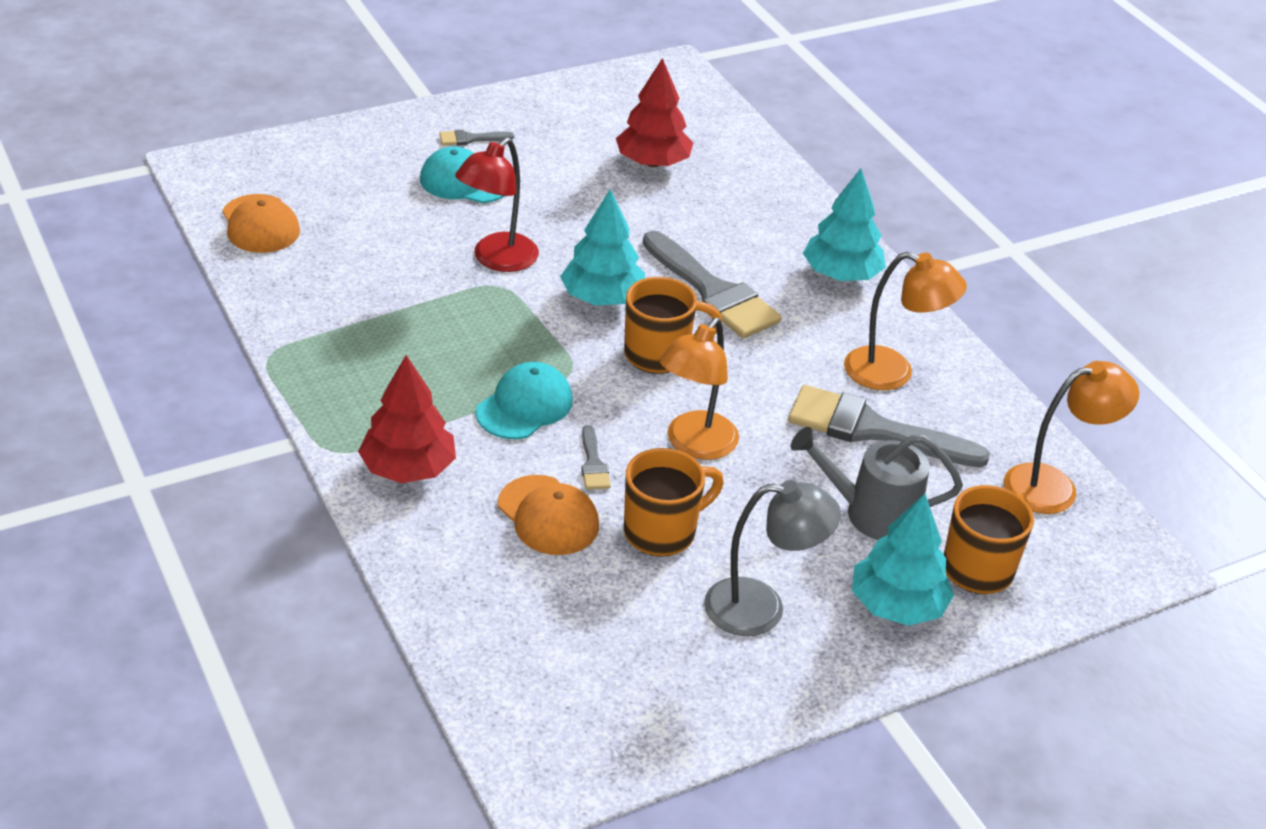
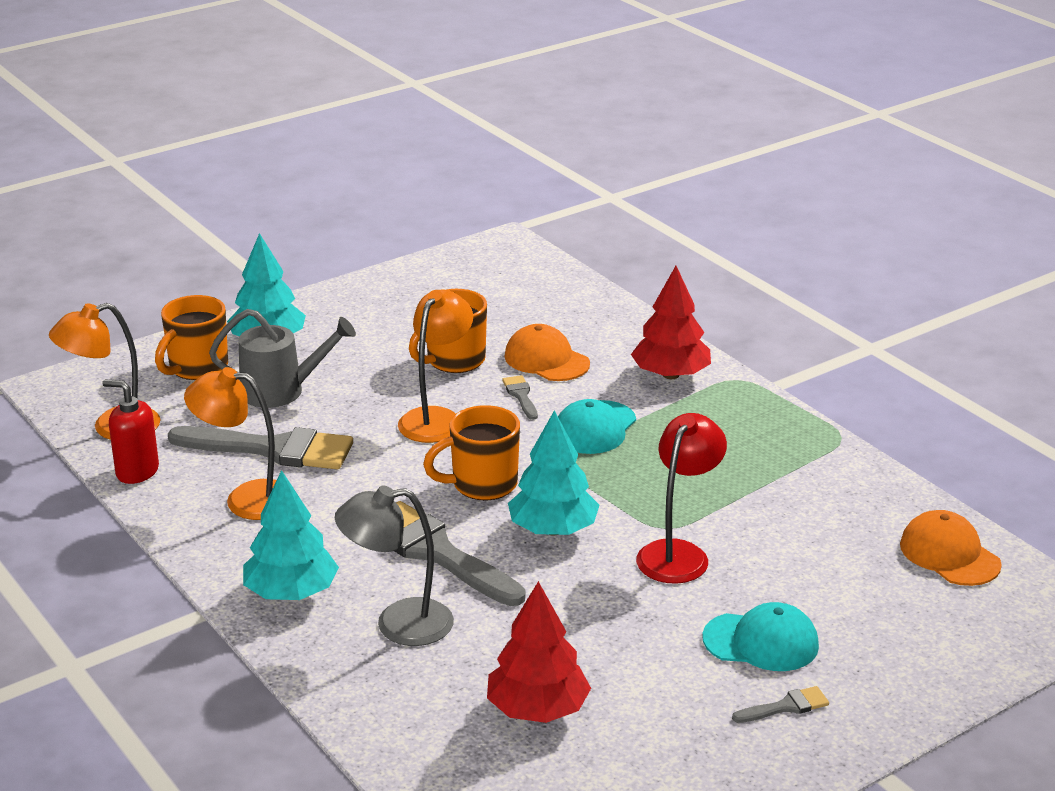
camera: 175 degrees right, 10 degrees down
grey lamp [704,480,841,636] -> grey lamp moved to [335,486,454,646]
none -> red soap dispenser [102,380,159,484]

